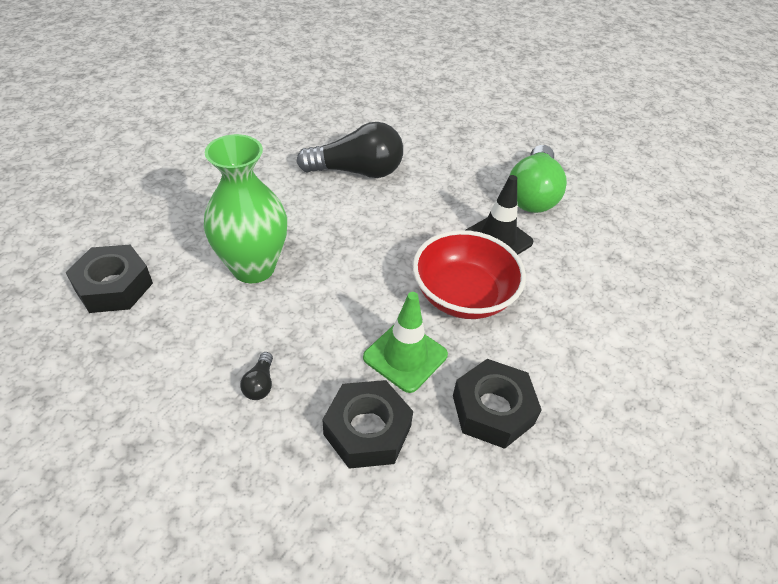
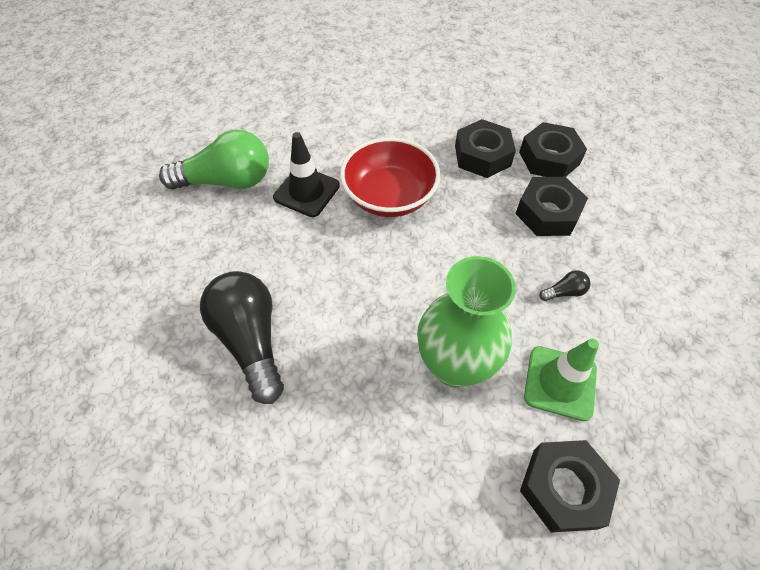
camera: 110 degrees left, 10 degrees up
green traffic cone [363,292,448,393] -> green traffic cone moved to [524,339,599,421]
none -> black nut [519,122,587,177]

